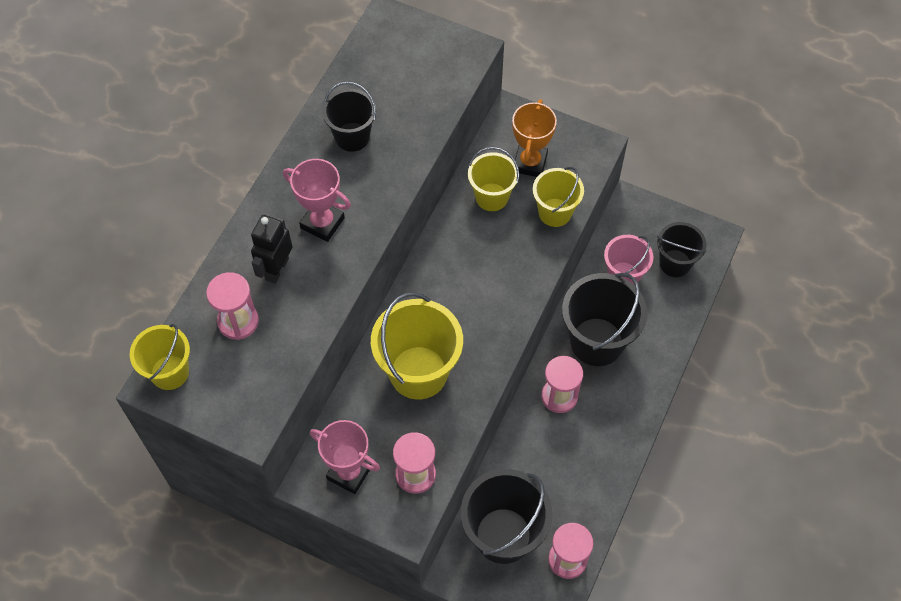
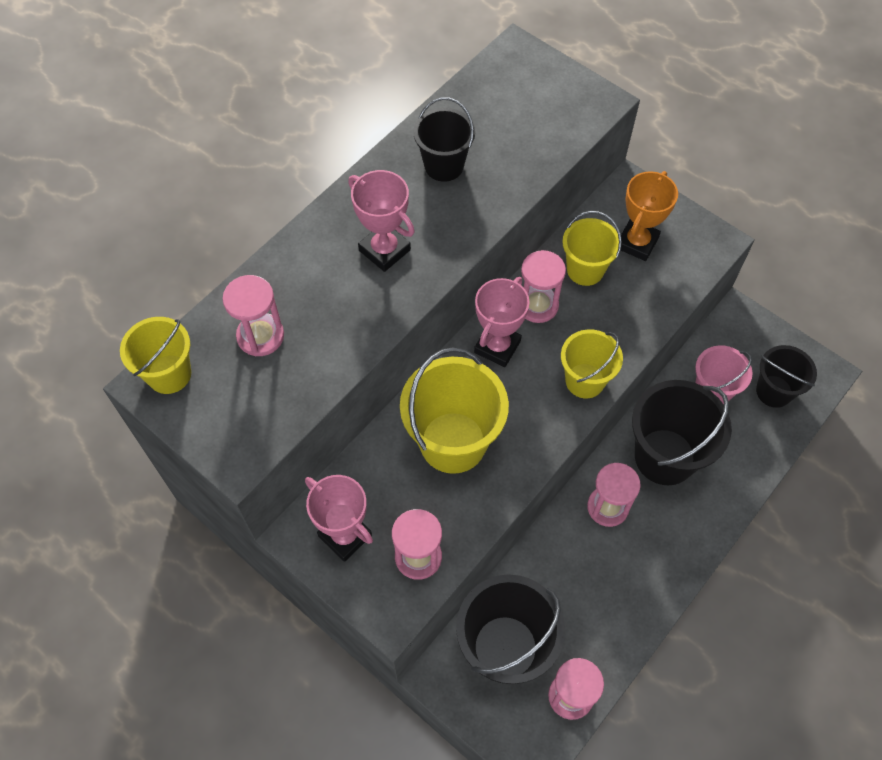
camera: 15 degrees right, 0 degrees up
black robot [251,215,292,284] -> none
yellow bucket [533,167,584,227] -> yellow bucket moved to [561,329,623,399]
none -> pink trophy [474,277,530,367]
none -> pink hourglass [521,250,566,323]

